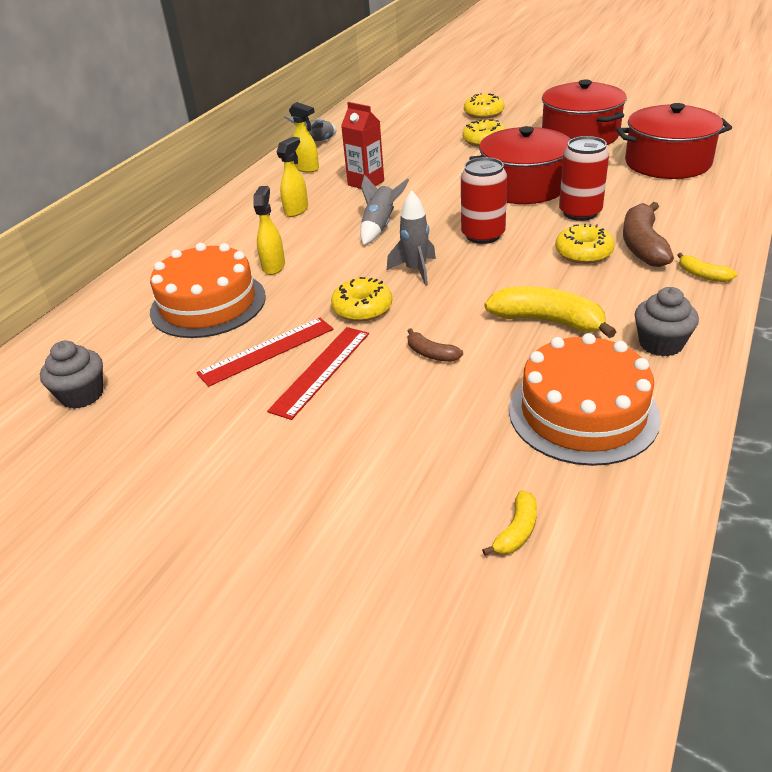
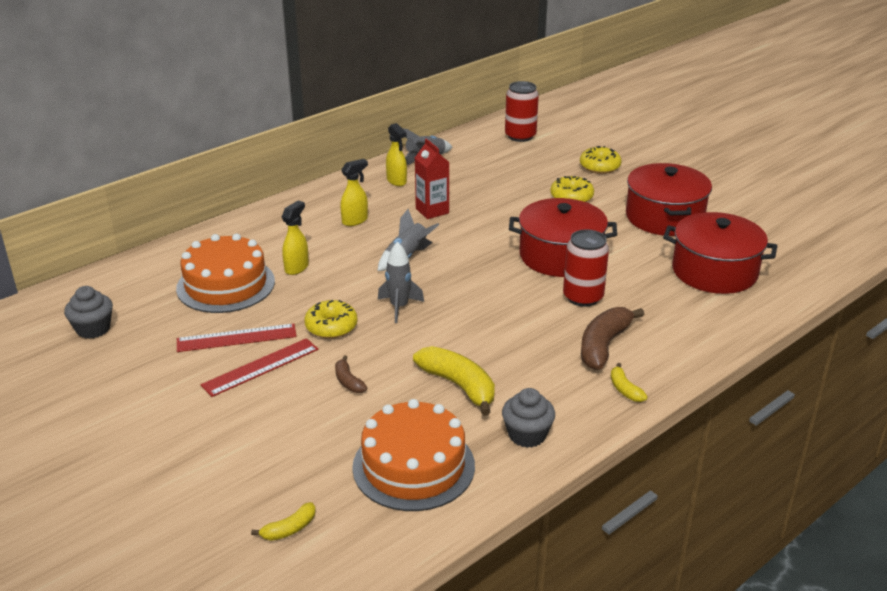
camera: 20 degrees right, 5 degrees down
red can [461,157,507,244] -> red can moved to [505,81,539,142]
yellow donut [555,224,614,264] -> none

